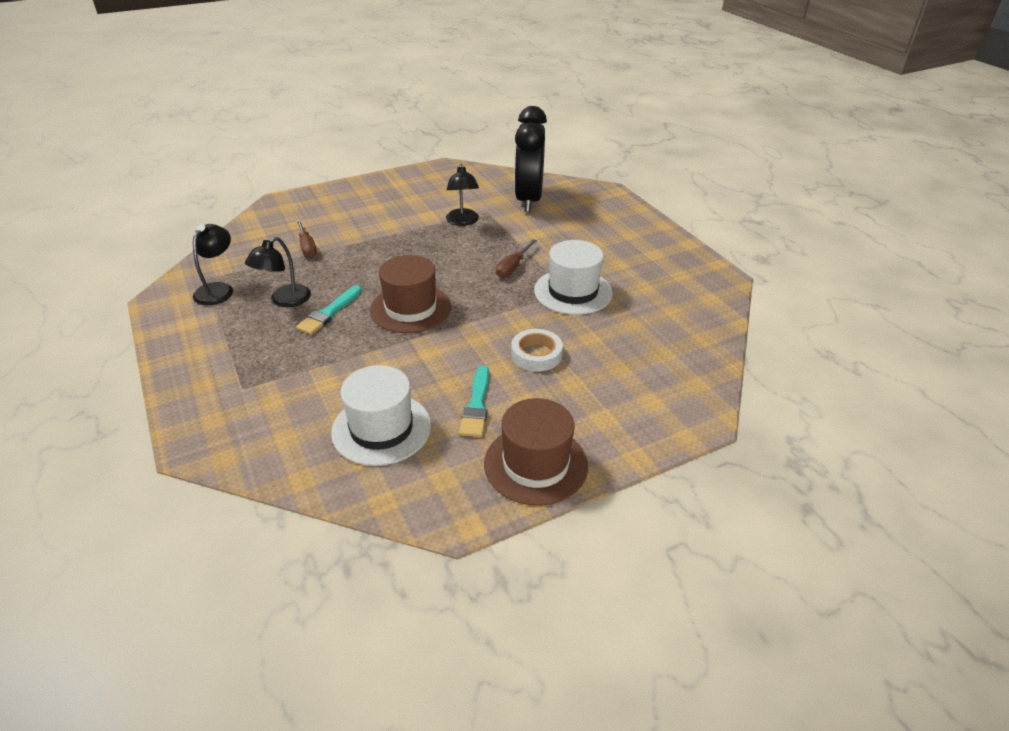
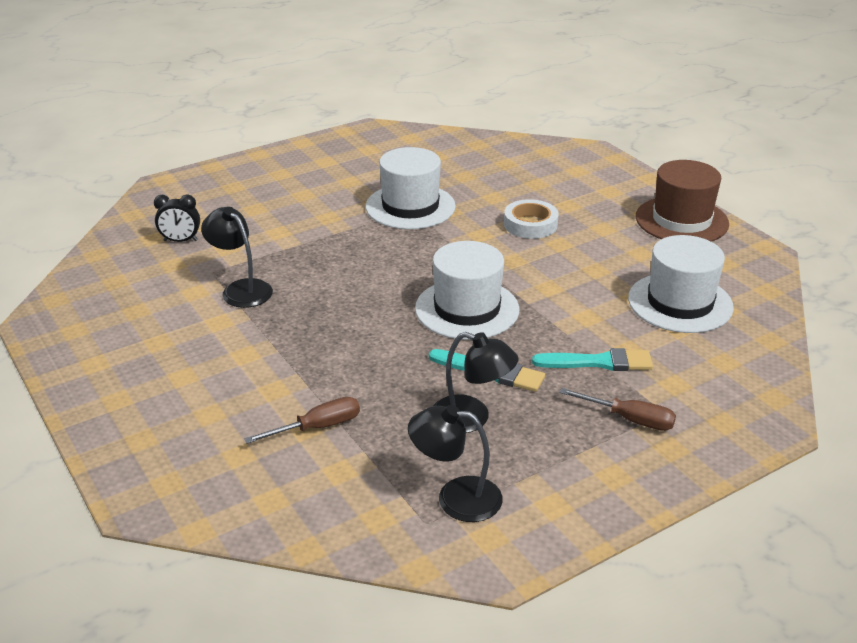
camera: 95 degrees left, 5 degrees down
brown hat [370,255,451,333] -> white hat [415,241,519,340]
black lamp [446,163,479,226] -> black lamp turned 120 degrees counterclockwise [201,207,273,308]
turquoise brush [459,365,489,437] -> turquoise brush moved to [532,348,653,371]
brown screwdriver [496,239,537,278] -> brown screwdriver moved to [559,388,676,431]
black clock [514,106,547,212] -> black clock [154,194,200,242], size x0.41

